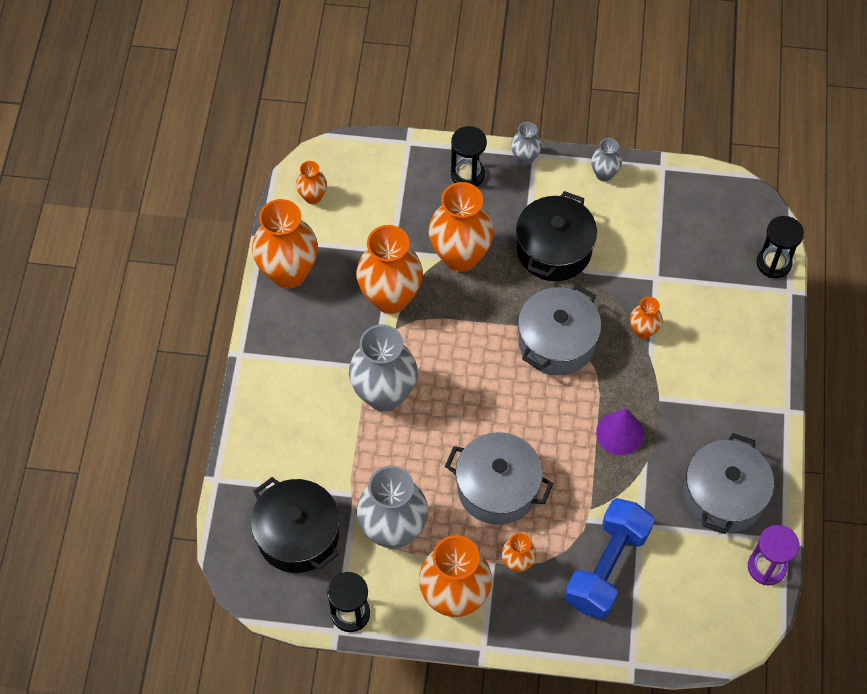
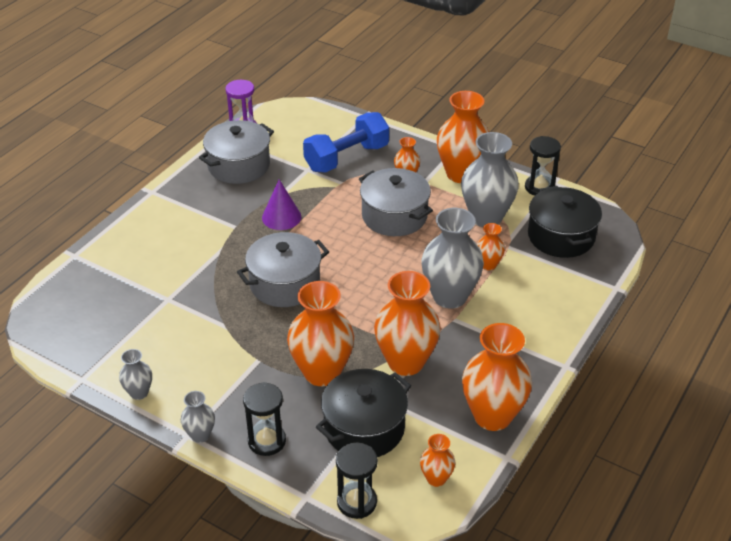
camera: 155 degrees left, 20 degrees down
black pot [516,191,597,281] -> black pot moved to [316,369,411,457]
orange vase [630,297,663,339] -> orange vase moved to [477,223,505,270]
black hourglass [756,216,804,278] -> black hourglass moved to [336,443,378,519]

